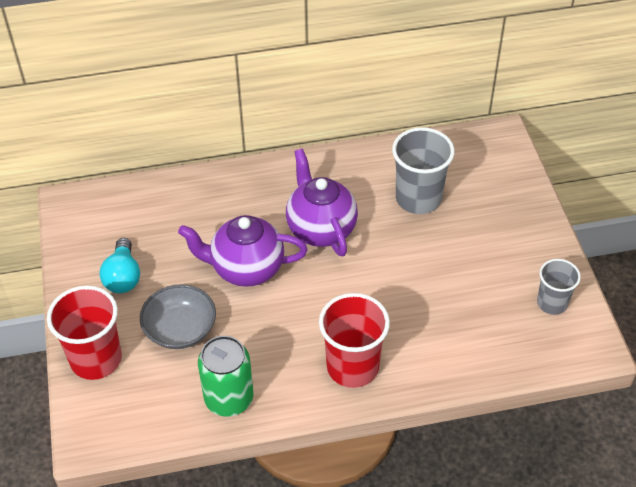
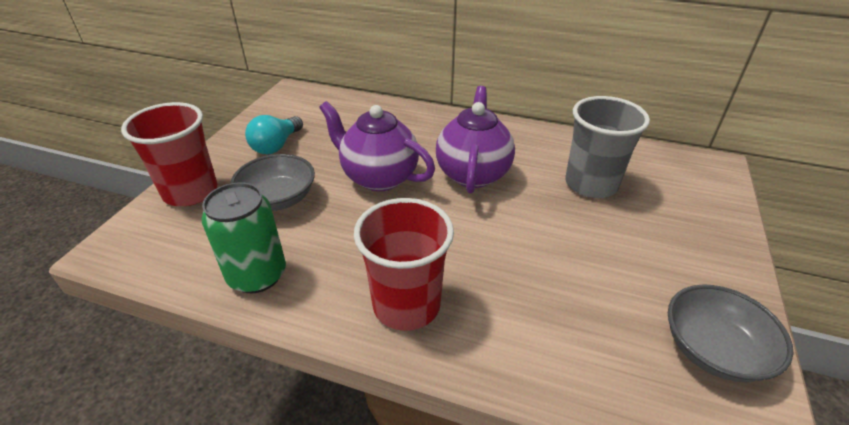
camera: 30 degrees right, 10 degrees down
grey cup [537,259,581,315] -> grey bowl [668,284,793,382]

